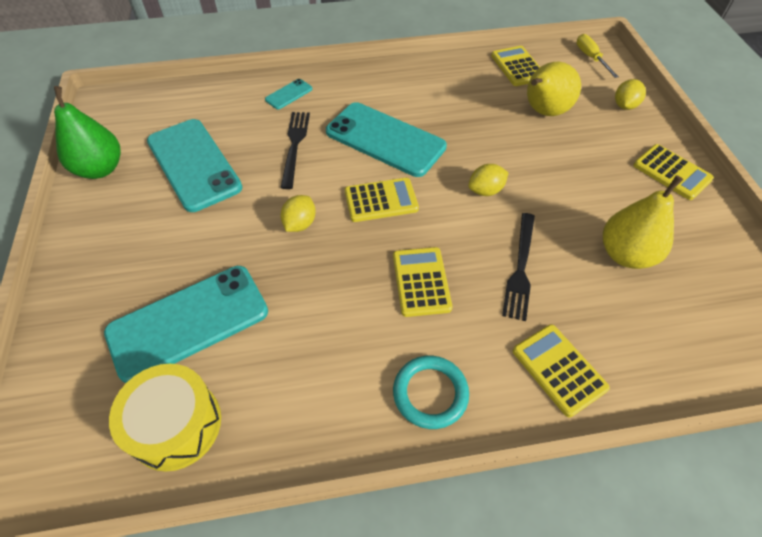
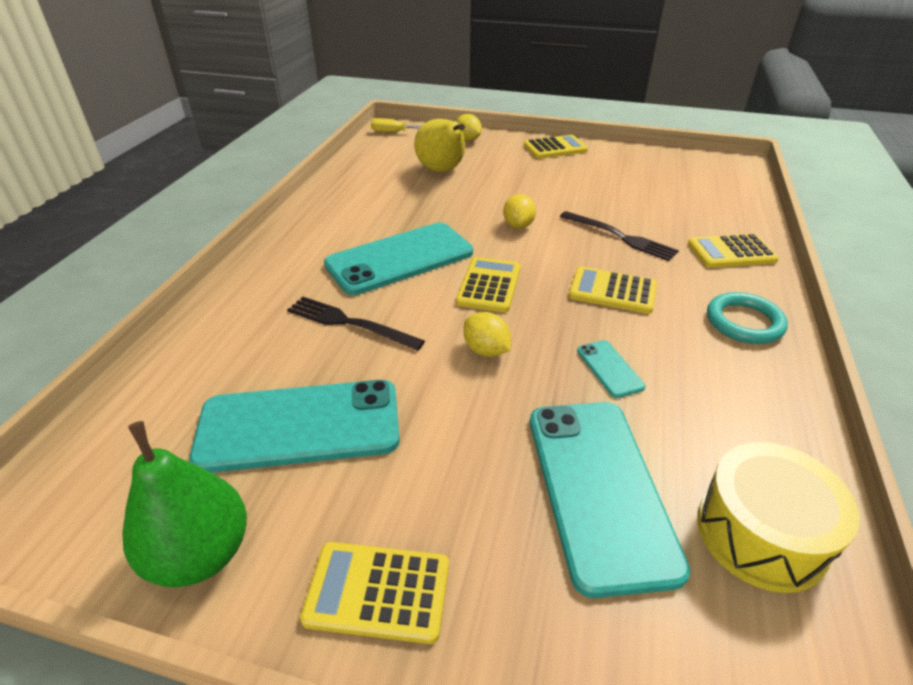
camera: 65 degrees left, 15 degrees down
turquoise phone [265,79,312,109] -> turquoise phone moved to [577,340,645,398]
yellow calculator [491,46,540,86] -> yellow calculator moved to [300,542,449,644]
yellow pear [603,175,683,269] -> none

